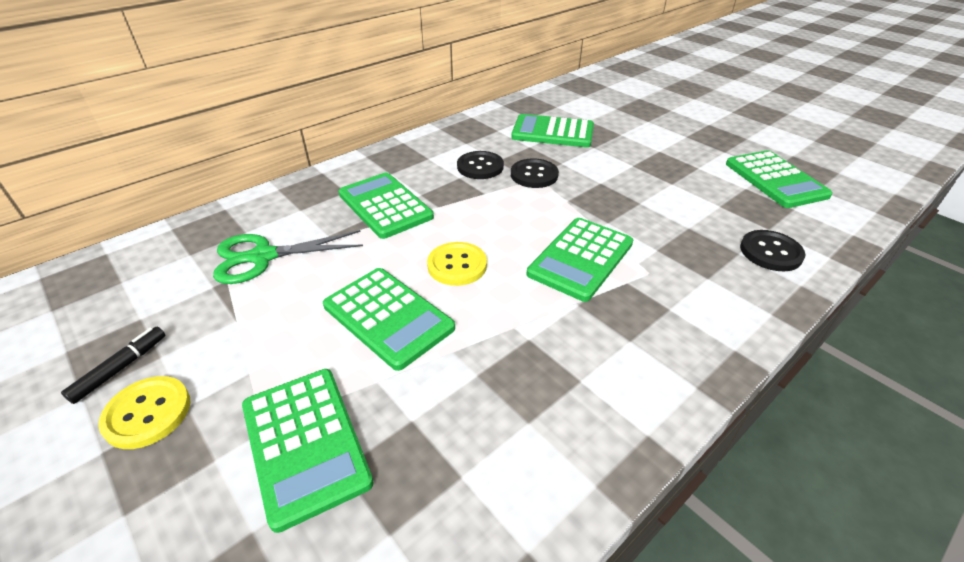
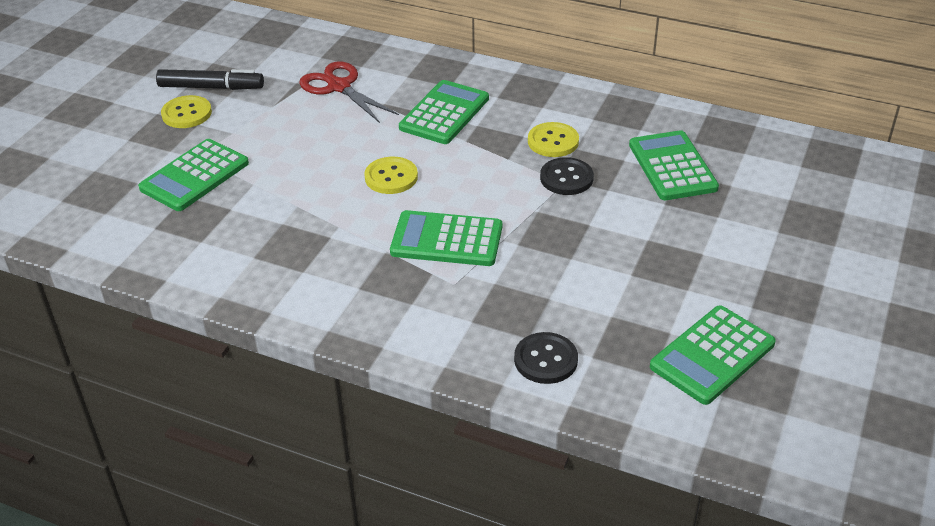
camera: 65 degrees right, 0 degrees up
black marker [61,327,165,404] -> black marker [156,69,264,90], size x1.65
green scissors [213,230,363,284] -> red scissors [299,61,399,123]
green calculator [323,268,455,371] -> none
black button [457,151,504,179] -> yellow button [528,122,579,157]

